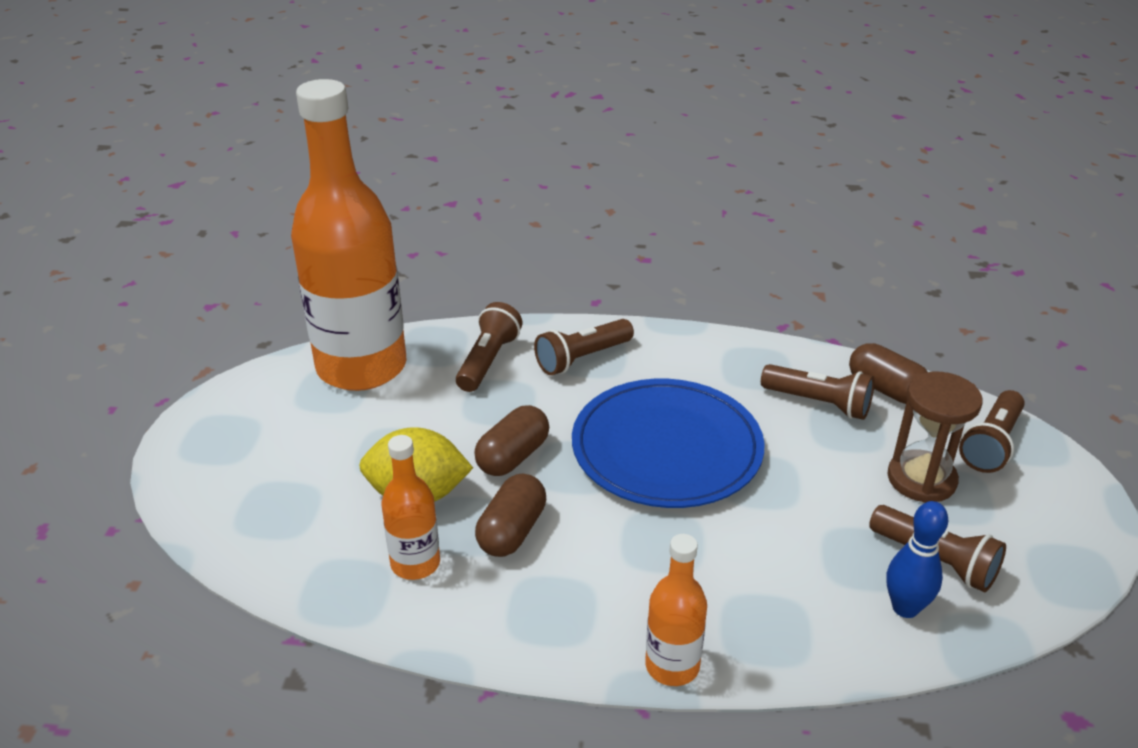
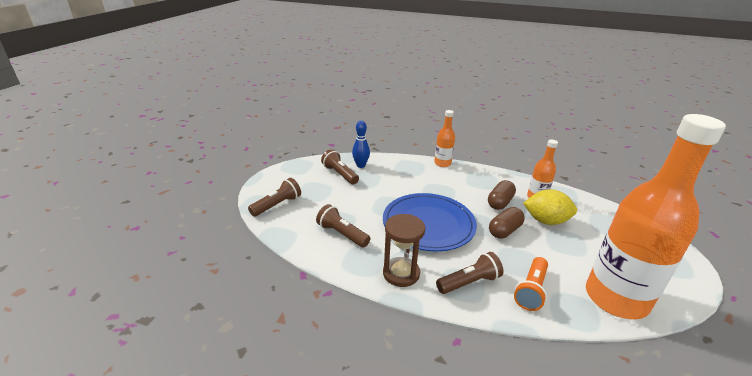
camera: 170 degrees left, 5 degrees down
brown flashlight [456,302,522,392] -> orange flashlight [514,257,548,311]
brown capsule [849,343,928,404] -> none
brown hourglass [888,372,982,503] -> brown hourglass moved to [383,214,425,287]

